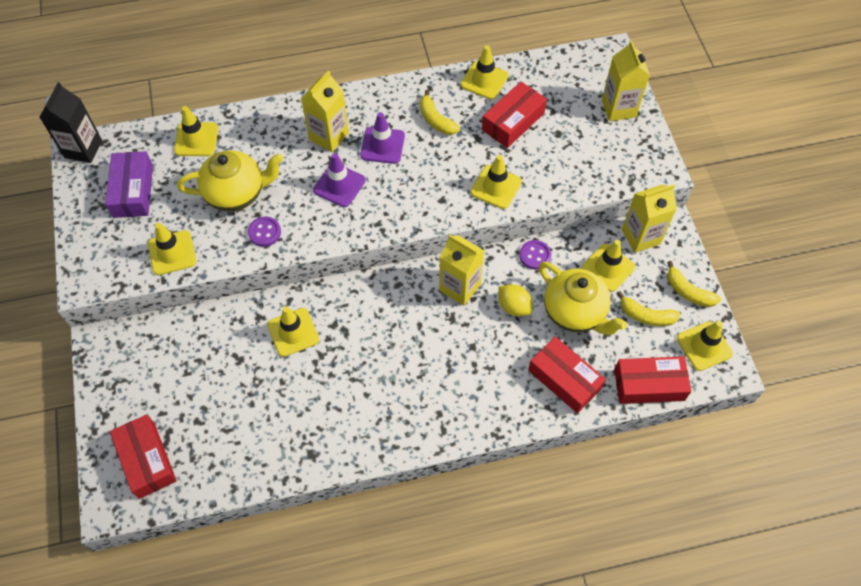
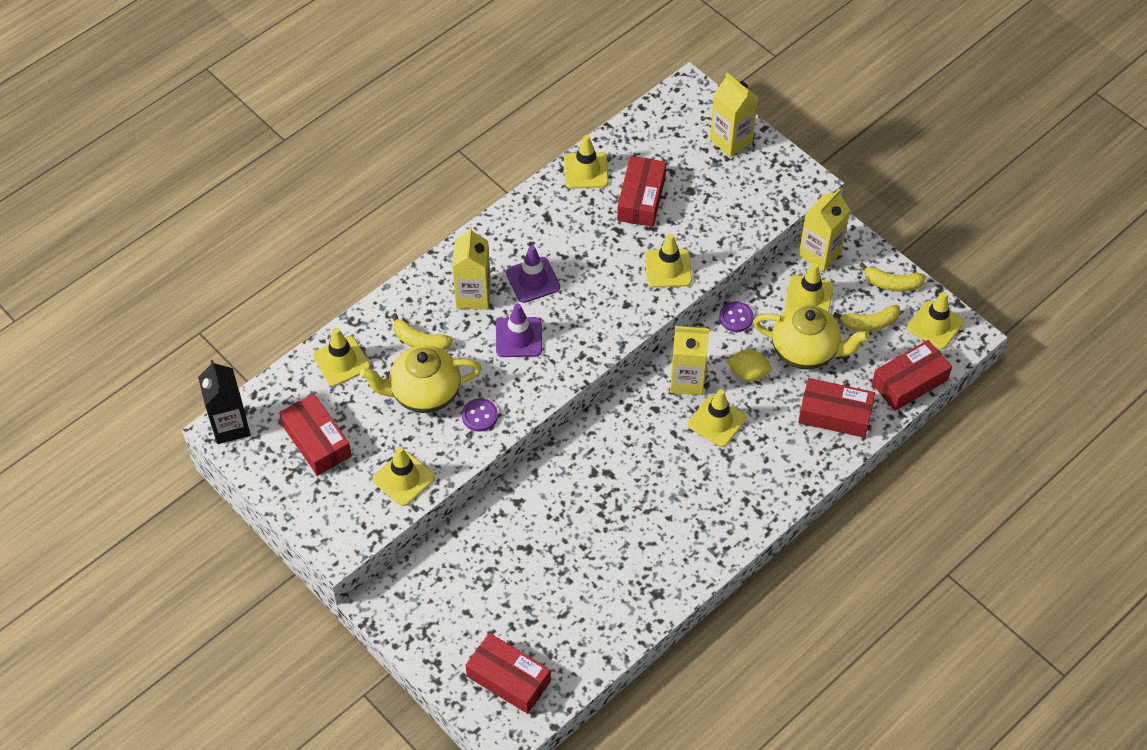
camera: 30 degrees left, 5 degrees down
purple box [105,151,153,218] -> red box [279,393,352,476]
yellow teapot [177,150,283,212] -> yellow teapot turned 150 degrees counterclockwise [360,345,481,413]
yellow traffic cone [267,306,319,357] -> yellow traffic cone moved to [688,389,747,447]
yellow banana [420,90,460,135] -> yellow banana moved to [392,313,453,350]

